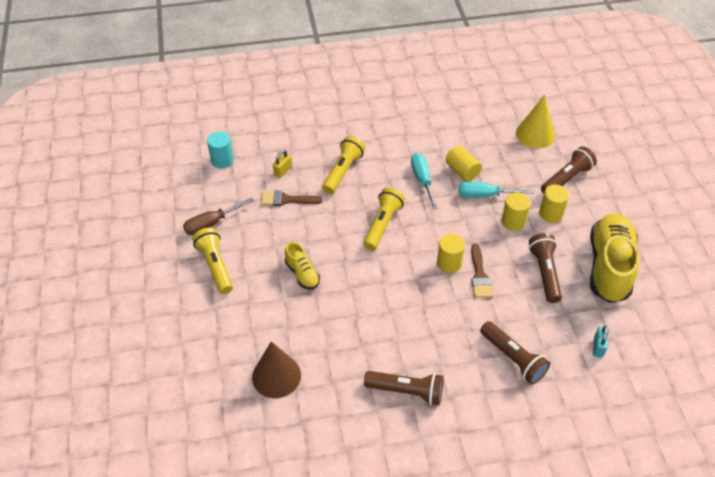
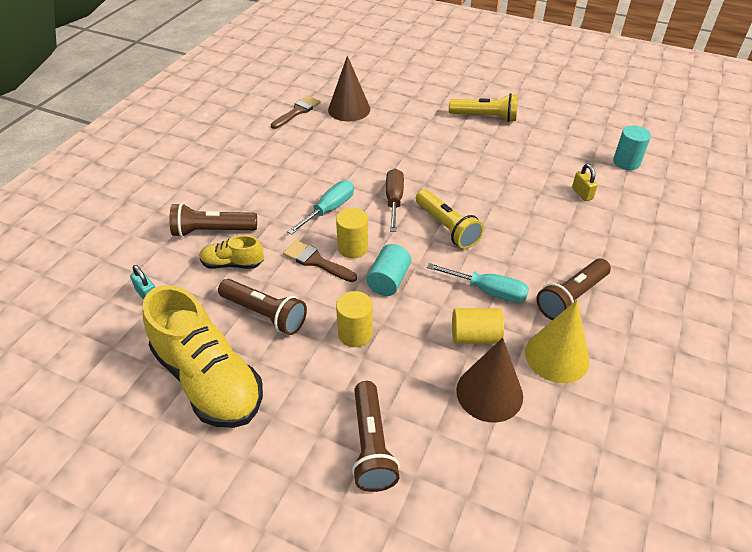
camera: 125 degrees right, 5 degrees down
brown screwdriver [183,198,254,235] -> brown screwdriver moved to [386,169,404,232]
brown brush [260,190,323,206] -> brown brush moved to [271,95,321,129]
yellow shoe [285,242,320,290] -> yellow shoe moved to [200,235,264,269]
yellow flashlight [322,136,365,194] -> none
brown flashlight [364,371,444,405] -> brown flashlight moved to [536,259,611,320]
turquoise screwdriver [459,182,533,198] -> turquoise screwdriver moved to [287,181,354,235]
yellow cone [516,95,555,148] -> yellow cone moved to [525,300,590,383]
yellow cylinder [539,185,569,223] -> none
none -> turquoise cylinder [366,244,411,296]
none -> brown cone [456,338,523,423]

